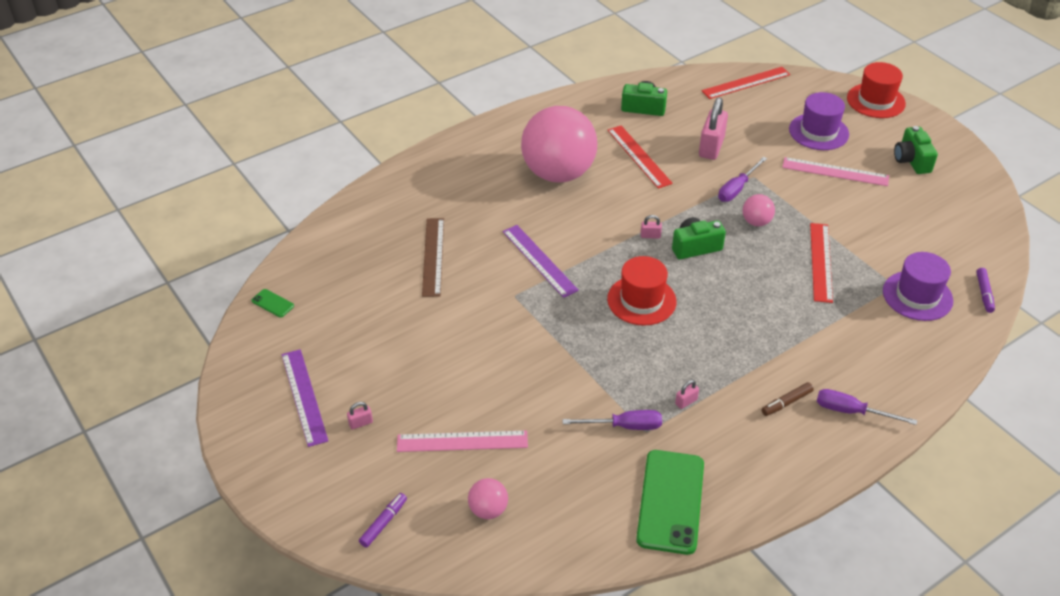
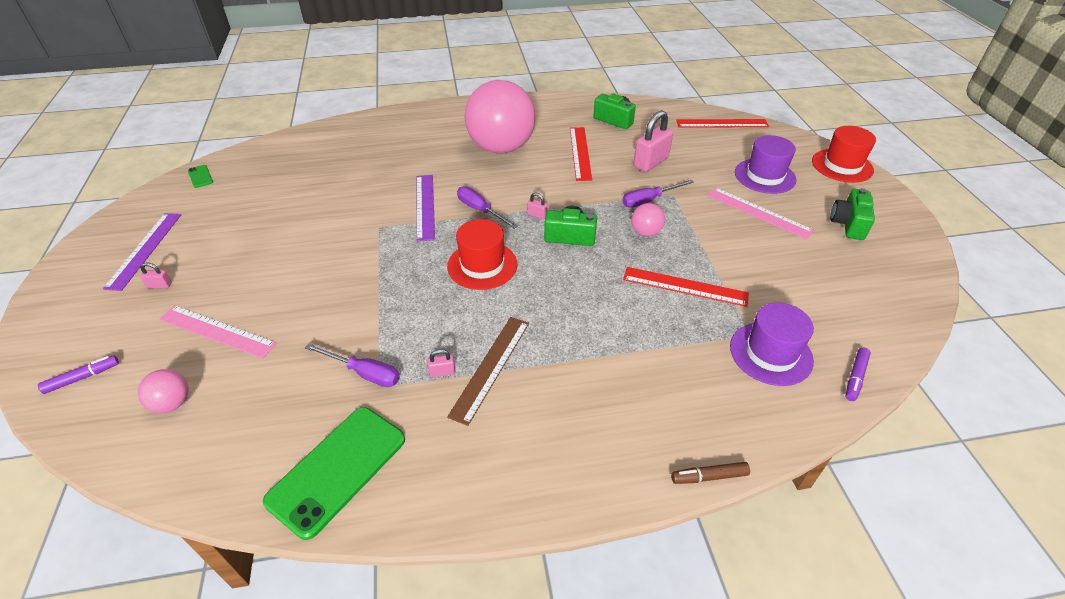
camera: 25 degrees right, 0 degrees up
brown ruler [422,218,444,297] -> brown ruler moved to [447,317,529,426]
brown marker [762,382,814,416] -> brown marker moved to [671,462,750,484]
red ruler [810,223,833,303] -> red ruler turned 75 degrees clockwise [623,267,749,307]
purple screwdriver [817,389,917,425] -> purple screwdriver moved to [457,186,518,229]

